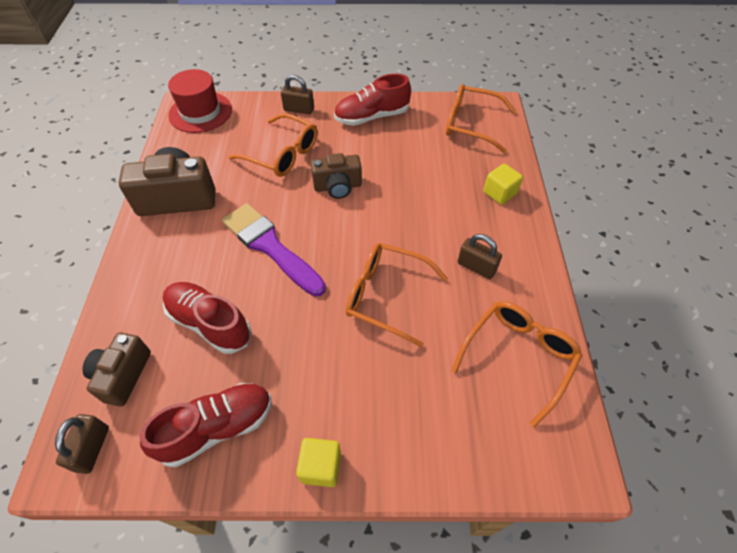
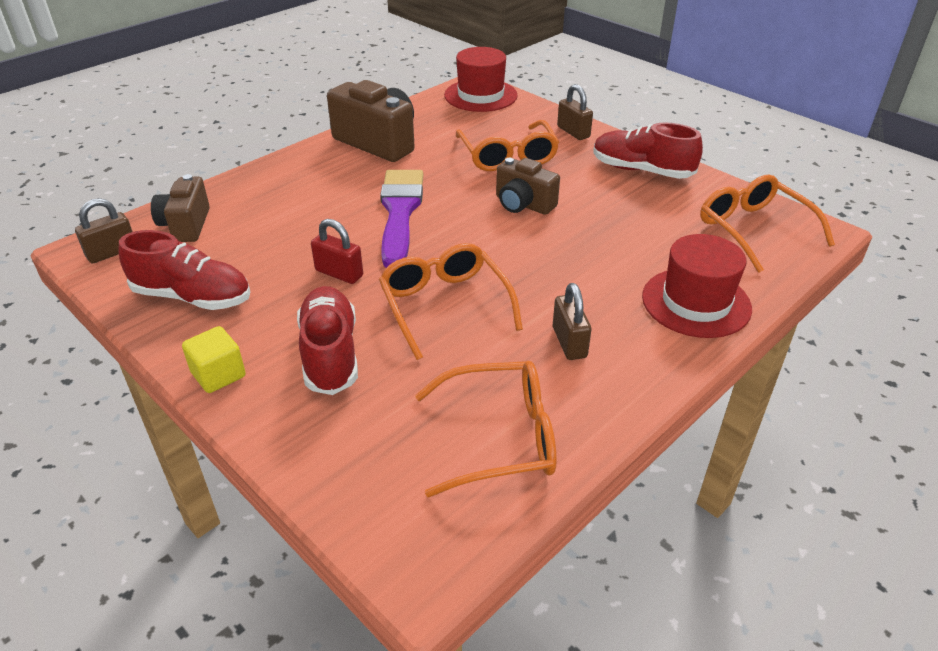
camera: 45 degrees right, 15 degrees down
brown camera [82,332,151,407] -> brown camera turned 60 degrees counterclockwise [151,174,210,242]
red shoe [163,282,252,354] -> red shoe moved to [297,286,358,395]
yellow cube [483,164,523,205] -> red hat [642,234,752,338]
none -> red padlock [311,219,363,284]

